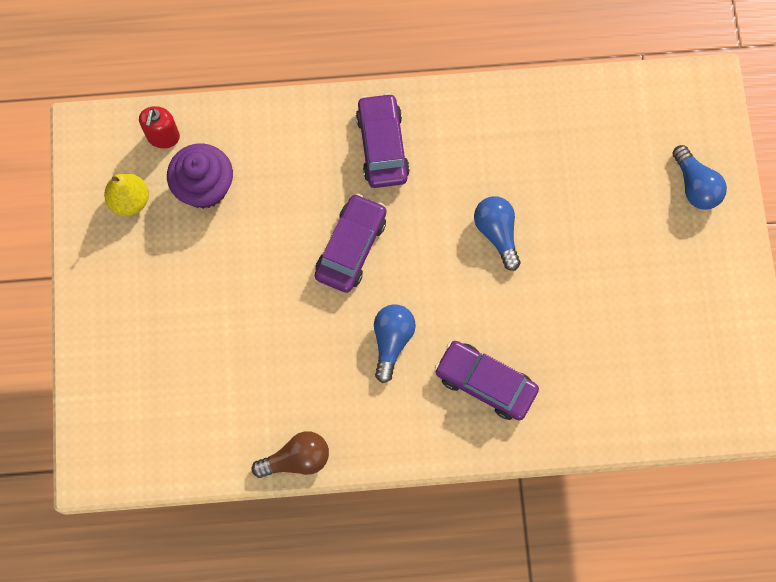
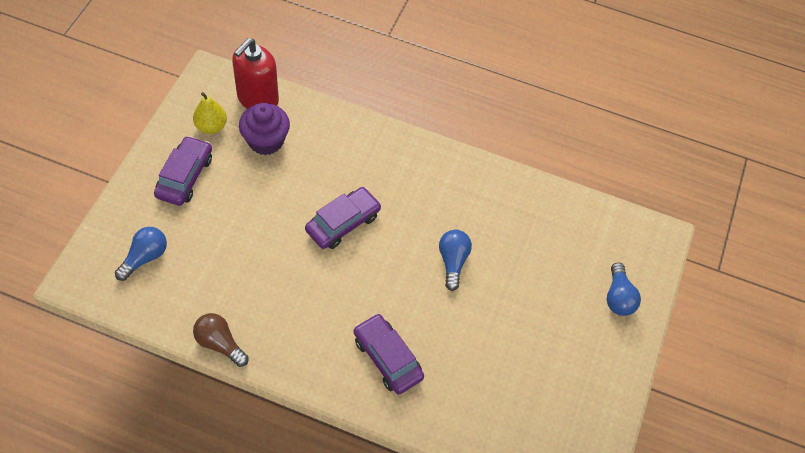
camera: 20 degrees right, 15 degrees down
red soap dispenser [139,106,180,148] -> red soap dispenser [232,38,279,109], size x1.76
brown light bulb [252,432,329,478] -> brown light bulb turned 150 degrees counterclockwise [193,313,249,367]
purple car [356,93,410,188] -> purple car moved to [154,136,212,206]
blue light bulb [374,304,416,383] -> blue light bulb moved to [115,227,167,281]

